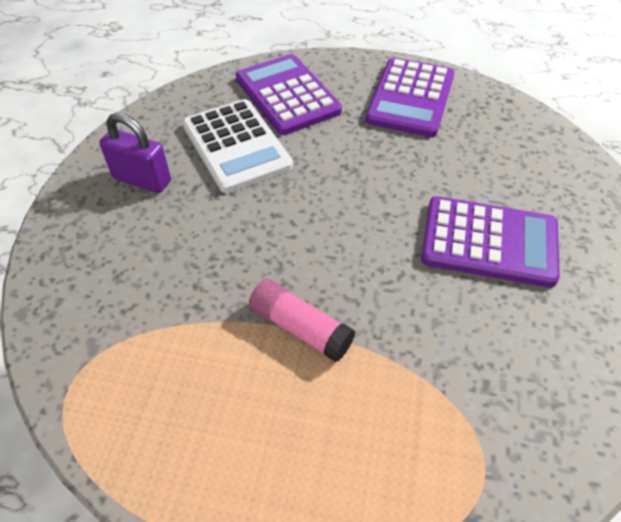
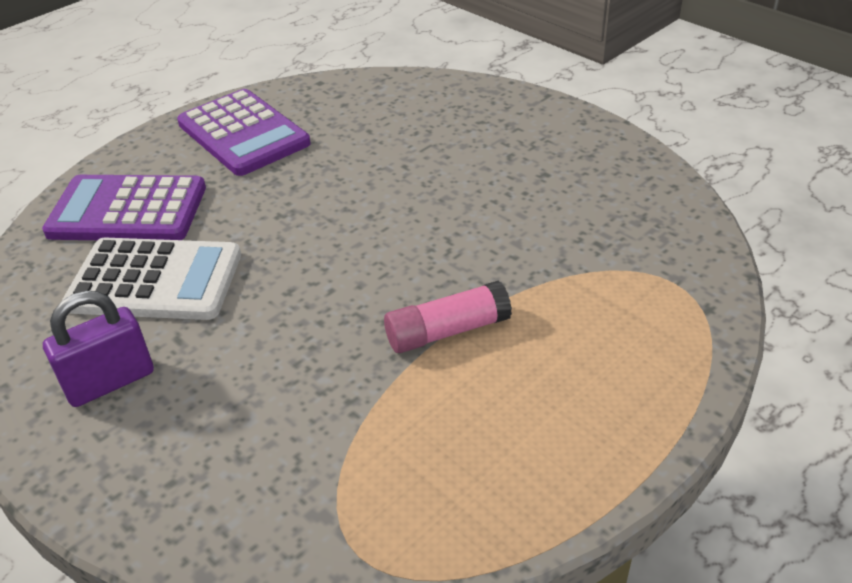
camera: 55 degrees left, 10 degrees down
purple calculator [421,196,560,288] -> none

